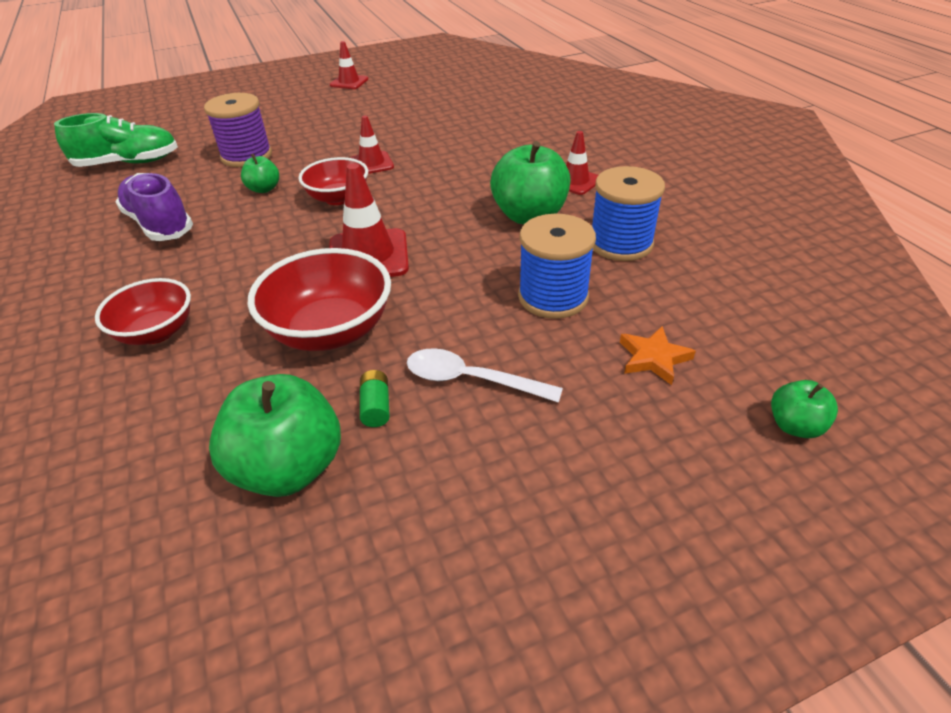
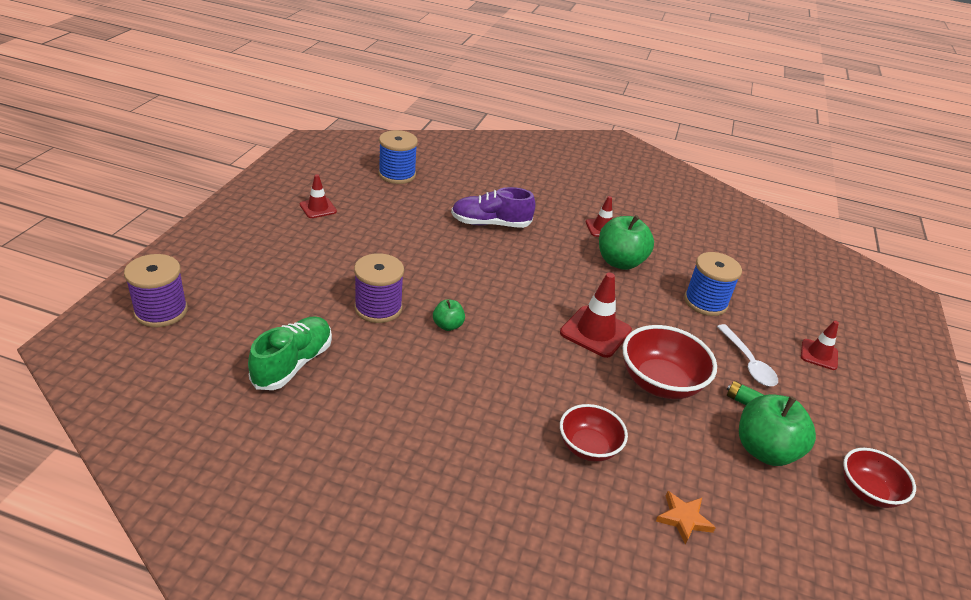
camera: 55 degrees left, 5 degrees down
purple shoe [116,173,193,241] -> purple shoe moved to [451,187,536,228]
red bowl [298,157,368,205] -> red bowl moved to [843,448,916,508]
red traffic cone [351,115,394,174] -> red traffic cone moved to [801,321,839,370]
white spoon [407,348,563,403] -> white spoon turned 75 degrees counterclockwise [717,324,778,386]
blue spool [592,166,665,261] -> blue spool moved to [379,130,418,184]
orange star [620,326,696,385] -> orange star moved to [656,491,716,545]
green apple [771,380,838,438] -> none
none -> purple spool [124,254,188,327]

